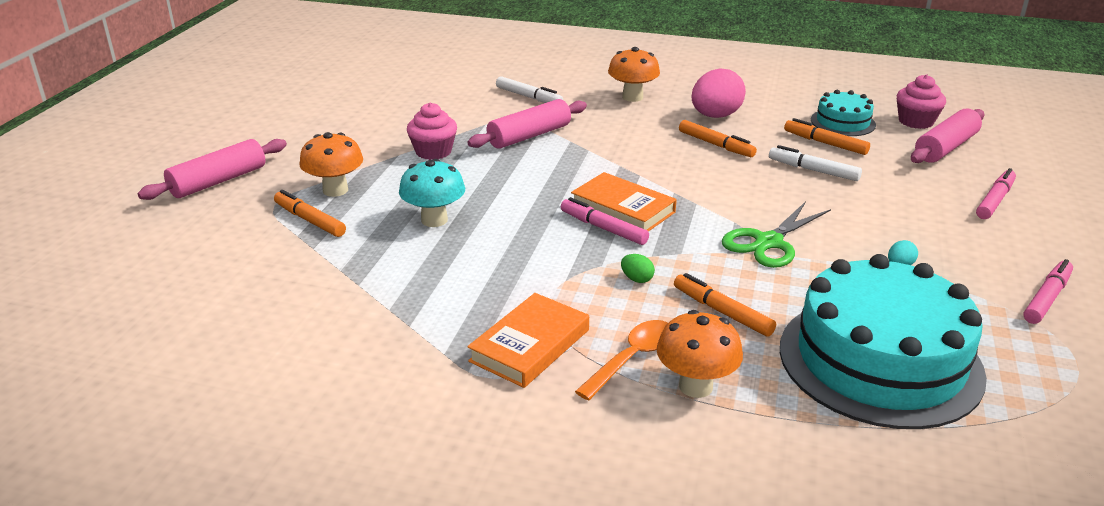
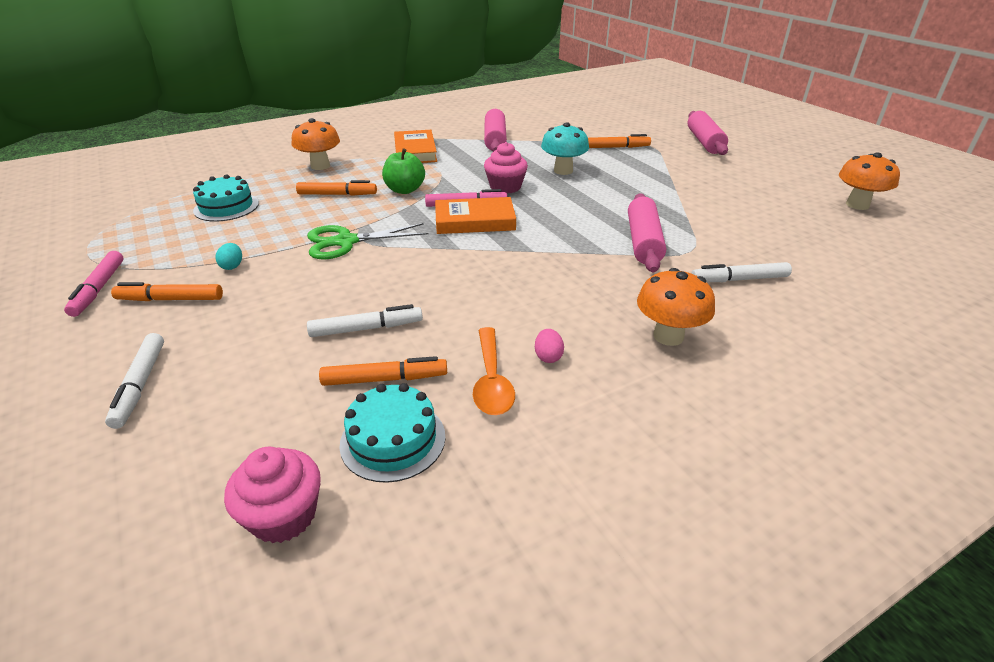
camera: 135 degrees right, 5 degrees up
orange mushroom [300,132,363,197] -> orange mushroom moved to [839,152,900,210]
pink cupcake [407,103,457,160] -> pink cupcake moved to [484,142,528,194]
orange spoon [575,320,668,400] -> orange spoon moved to [473,327,515,415]
green egg [621,254,655,283] -> green apple [382,148,425,194]
orange marker [679,120,757,157] -> orange marker moved to [111,282,223,301]
pink egg [691,69,746,118] -> pink egg [535,329,564,363], size x0.43
green scissors [722,201,831,268] -> green scissors turned 105 degrees counterclockwise [307,223,429,259]
turquoise cake [780,254,987,429] -> turquoise cake [193,174,259,222], size x0.48
pink rolling pin [911,109,984,163] -> pink rolling pin moved to [484,109,507,152]
pink marker [976,168,1016,219] -> white marker [105,333,164,429]

